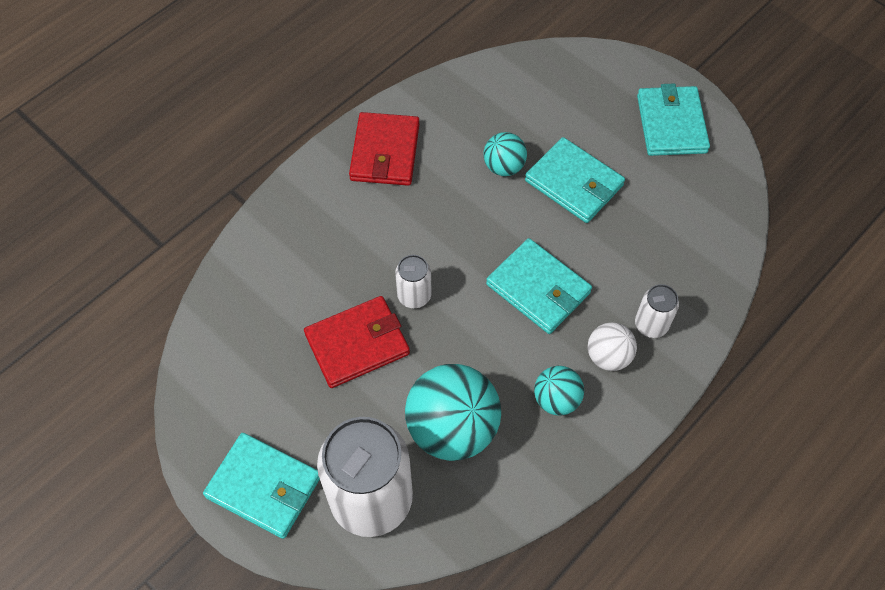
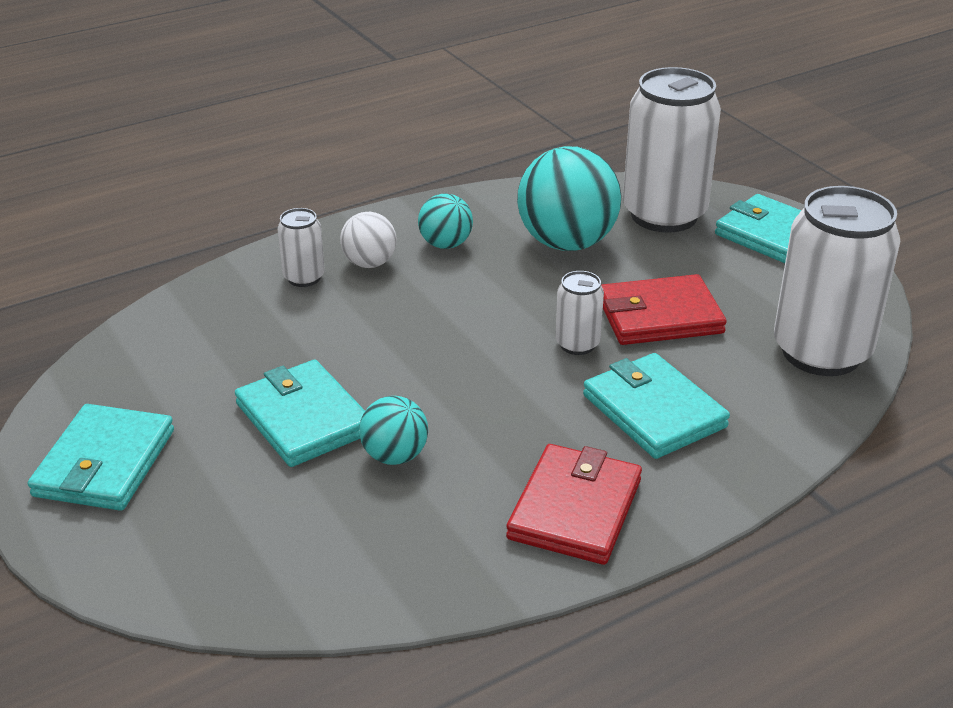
camera: 165 degrees left, 25 degrees down
turquoise wallet [486,238,592,334] -> turquoise wallet moved to [583,353,730,459]
none -> white can [774,186,900,376]

